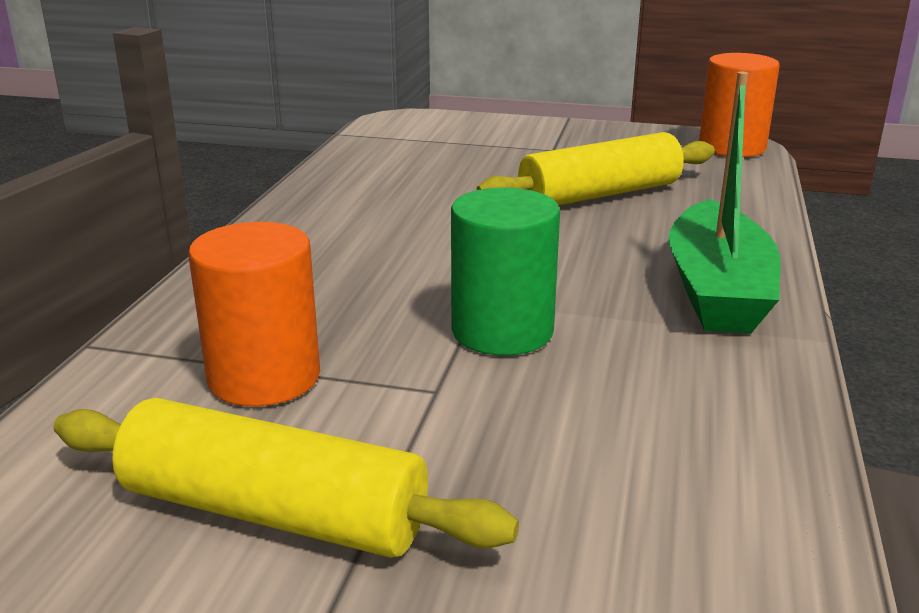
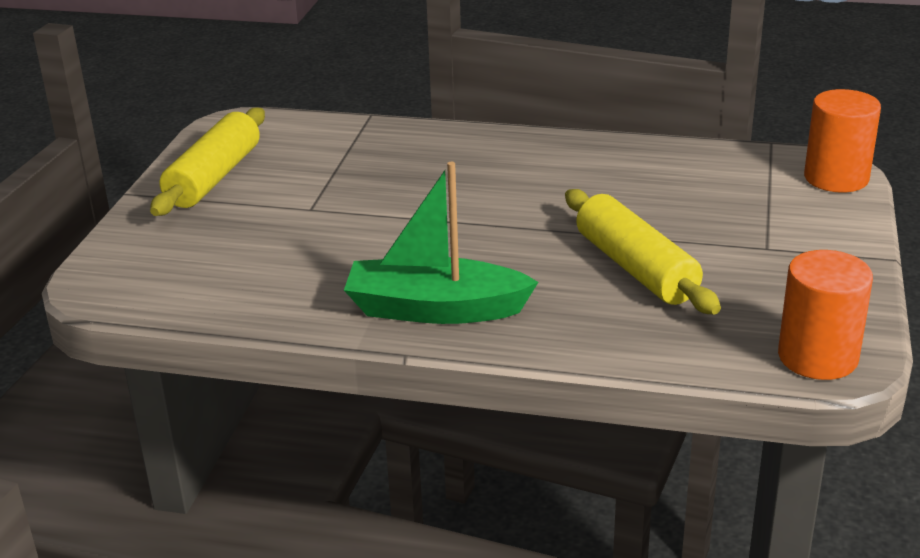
camera: 90 degrees right, 5 degrees up
orange cylinder [188,222,320,406] -> orange cylinder moved to [804,89,881,193]
green cylinder [451,187,560,355] -> none

